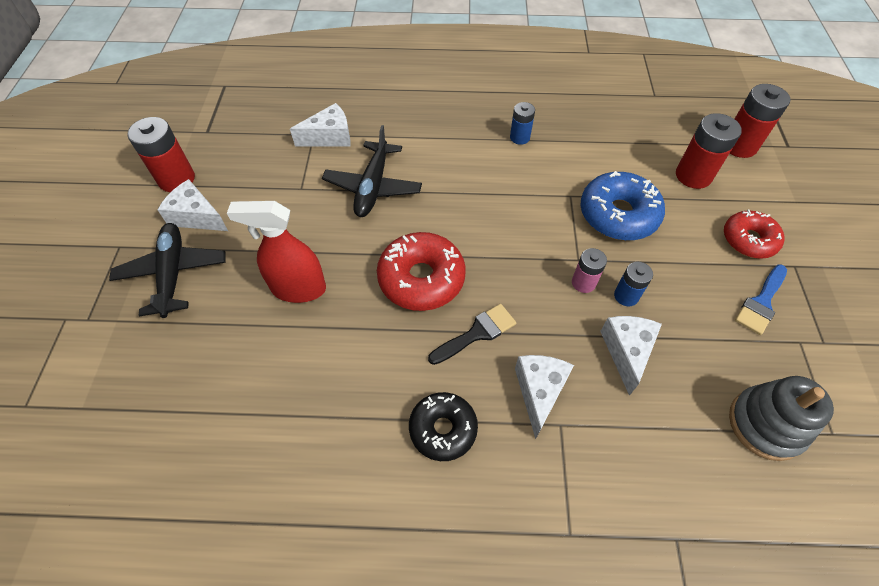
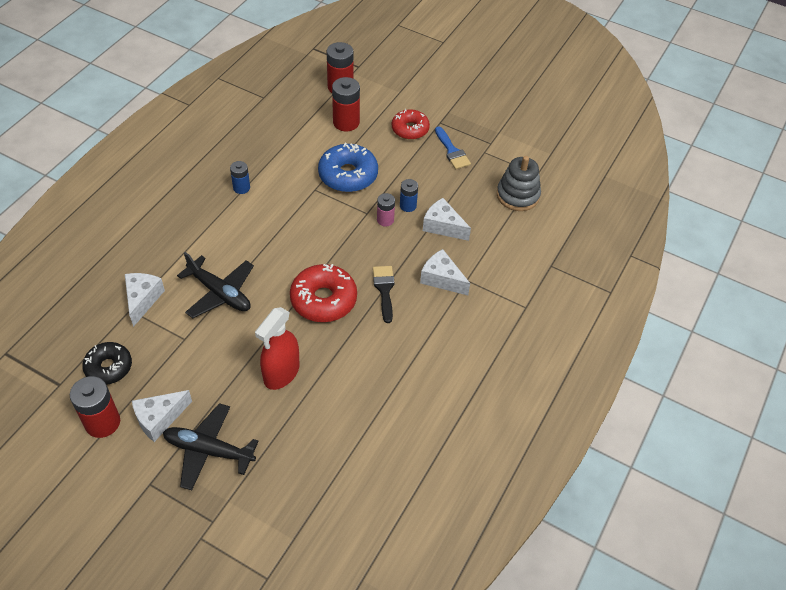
camera: 65 degrees left, 5 degrees down
black donut [409,392,478,461] -> black donut moved to [82,342,132,385]

